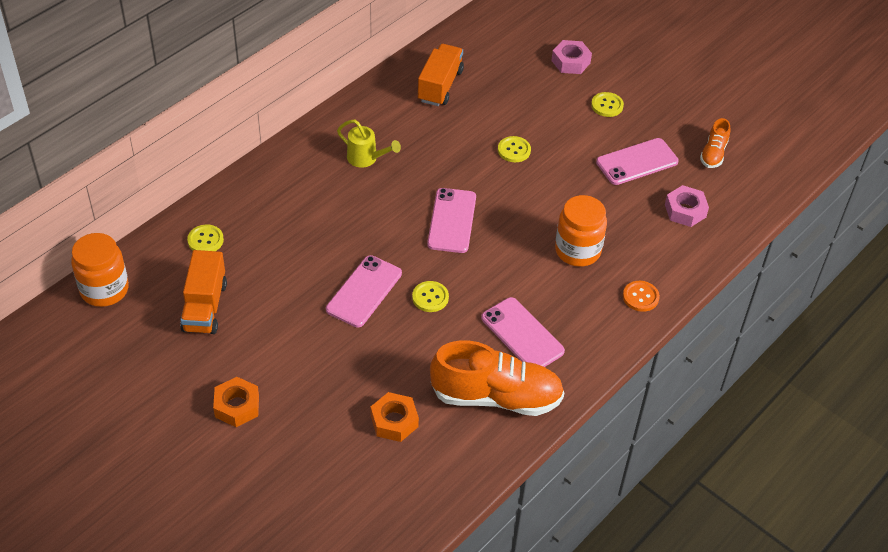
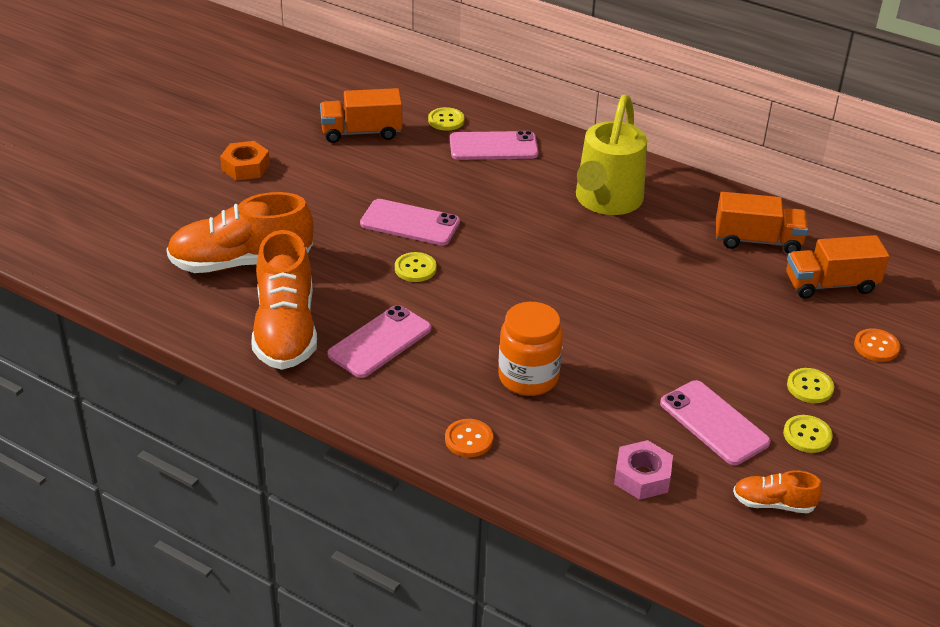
camera: 80 degrees right, 10 degrees down
orange jar [71,233,129,307] -> none
yellow watering can [337,120,401,168] -> yellow watering can [576,95,647,215], size x1.95
orange nut [371,392,419,442] -> orange shoe [166,192,313,273]
pink phone [427,188,476,253] -> pink phone moved to [450,131,539,160]
yellow button [498,136,531,162] -> yellow button moved to [783,415,833,453]
pink nut [551,40,592,74] -> orange button [854,328,900,362]
none -> orange truck [786,235,889,299]

